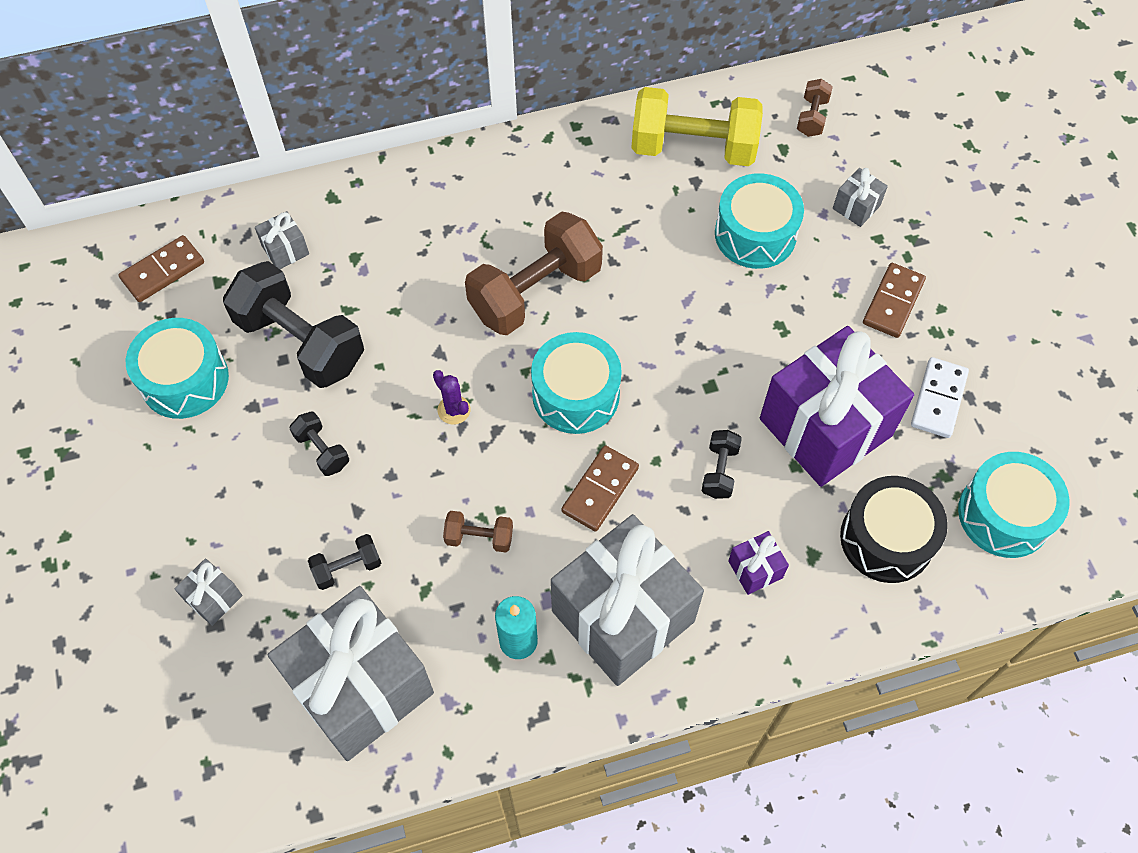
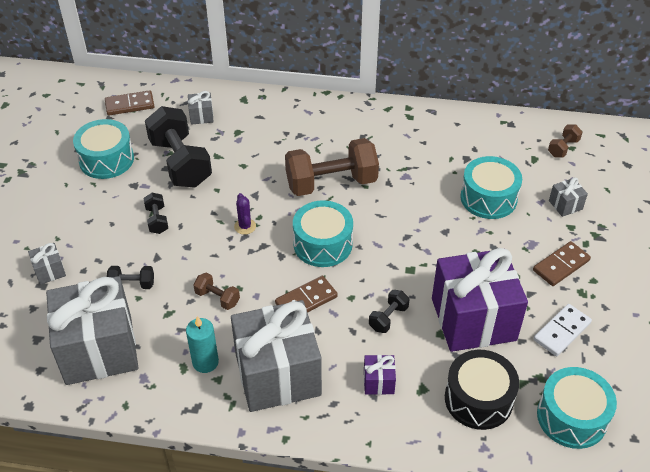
camera: 25 degrees right, 15 degrees down
yellow dumbbell [632,87,763,166] -> none

